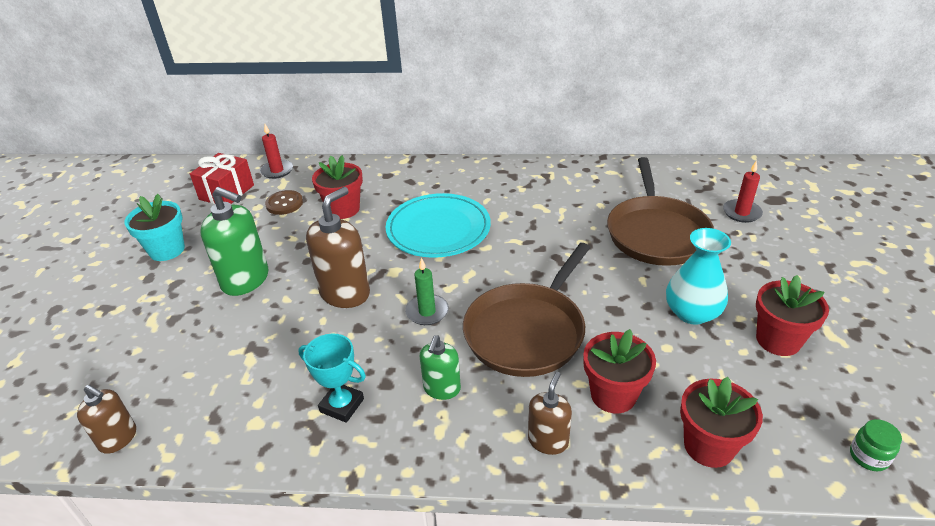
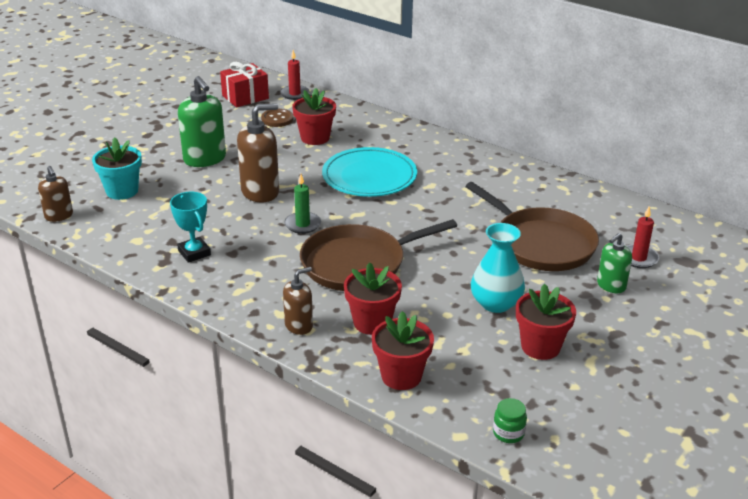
camera: 30 degrees right, 5 degrees down
turquoise flower pot [124,194,185,261] -> turquoise flower pot moved to [92,138,142,200]
green soap dispenser [420,335,461,400] -> green soap dispenser moved to [597,233,632,293]
brown pan [607,157,714,266] -> brown pan turned 75 degrees counterclockwise [465,182,599,271]

